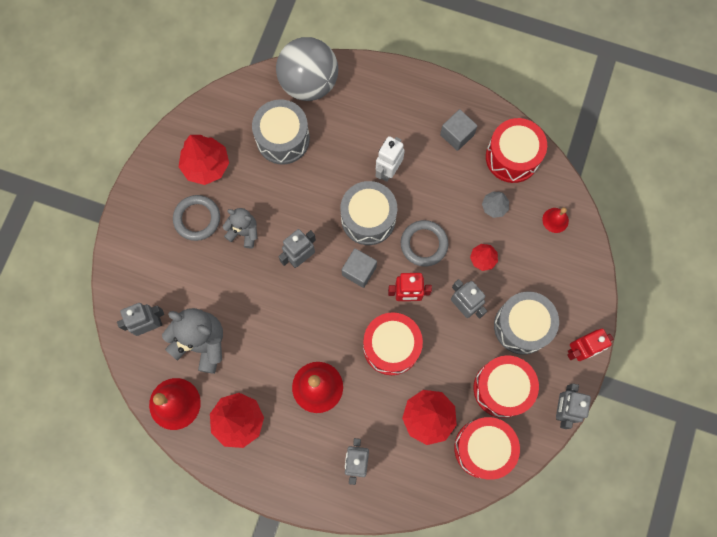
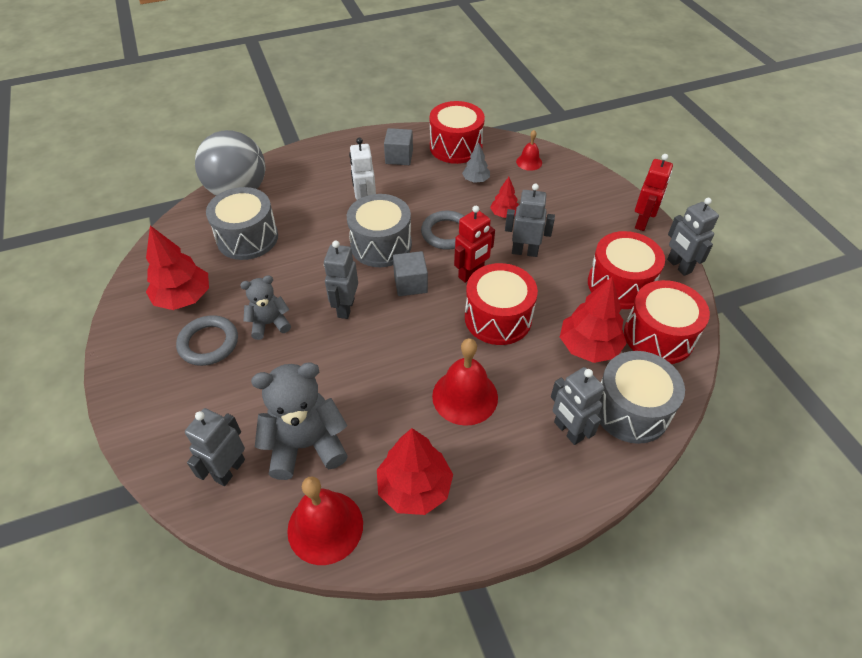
camera: 40 degrees left, 25 degrees down
grey drum [494,292,559,355] -> grey drum moved to [598,351,685,444]

